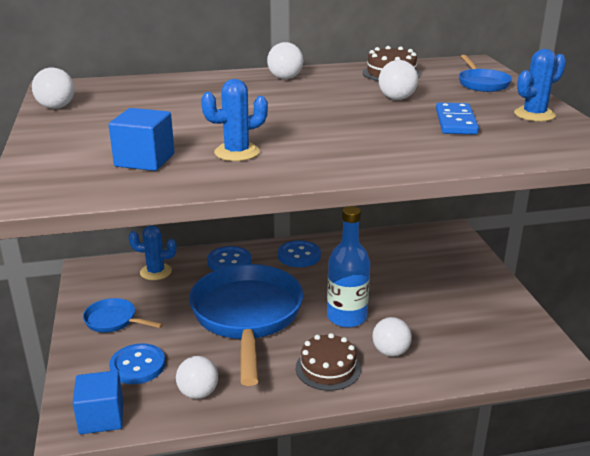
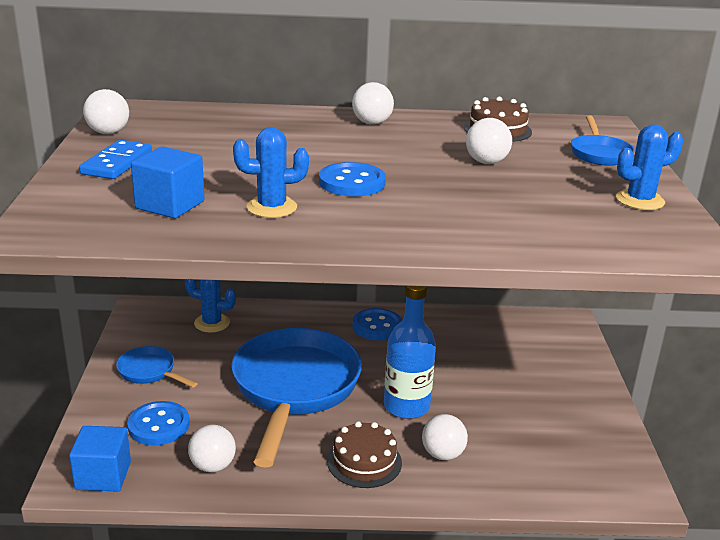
camera: 10 degrees right, 0 degrees up
blue button [207,246,251,271] -> blue button moved to [319,162,386,196]
blue domino [436,103,479,135] -> blue domino moved to [79,140,152,179]

